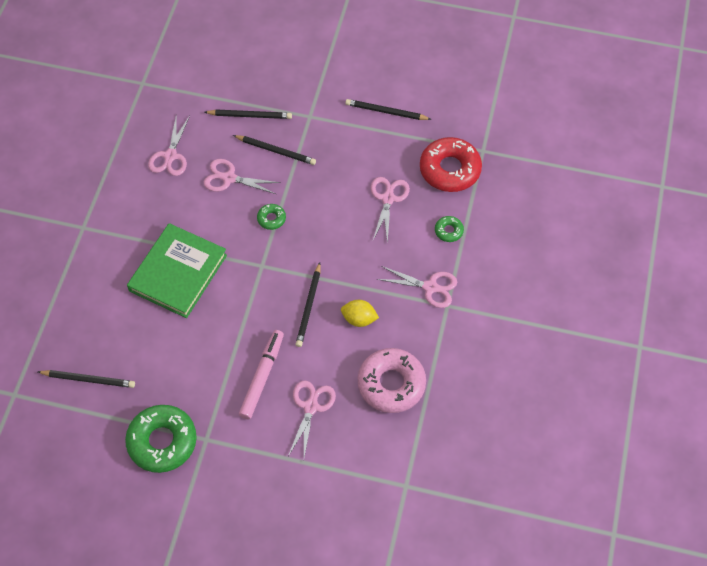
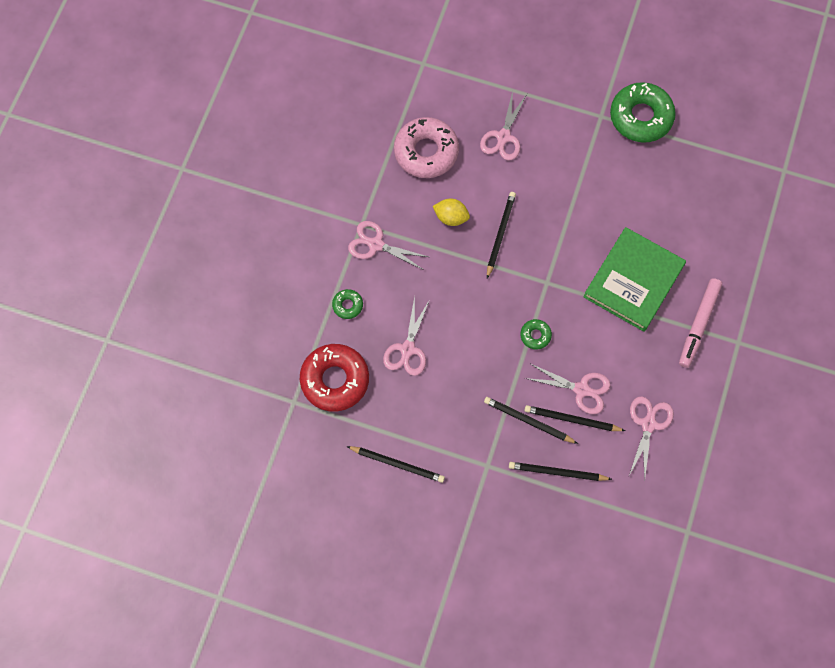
camera: 175 degrees left, 10 degrees up
black pencil [38,370,135,388] -> black pencil moved to [525,405,625,431]
pink marker [239,330,284,419] -> pink marker moved to [679,278,722,368]

